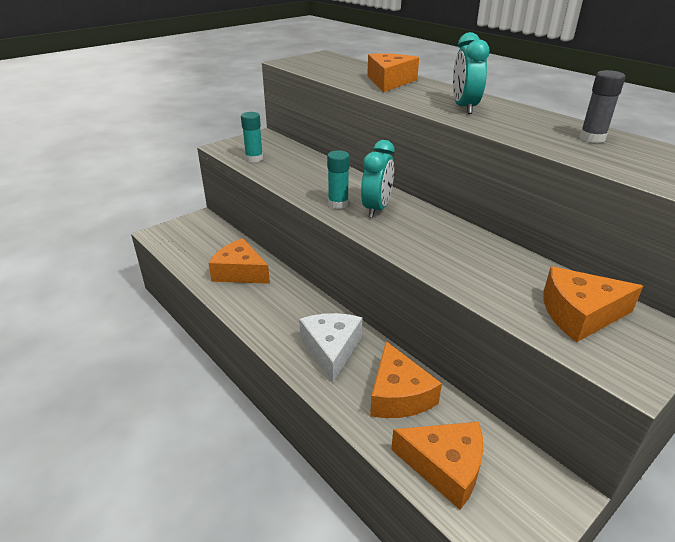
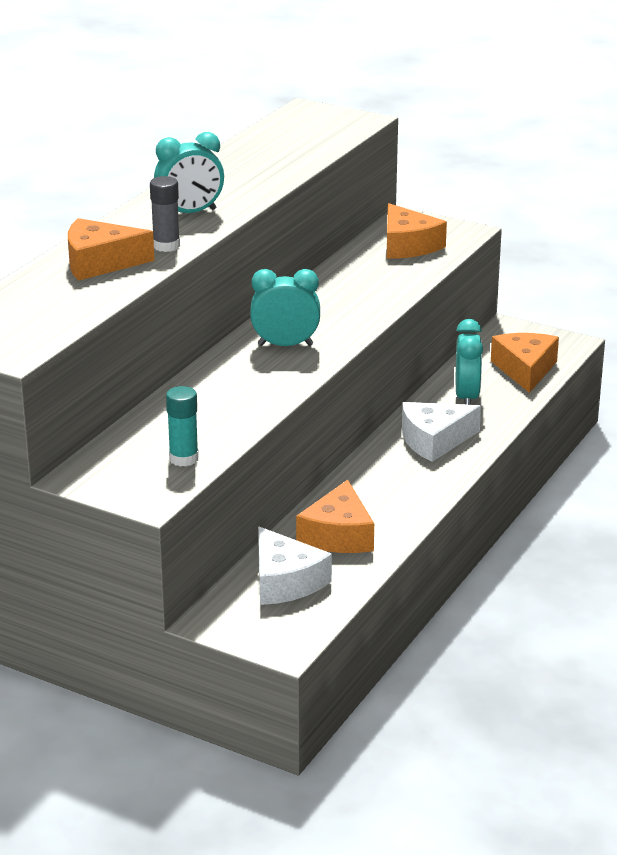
camera: 110 degrees left, 5 degrees down
turquoise glue stick [327,150,350,209] -> none
orange cheese [370,341,442,418] -> turquoise clock [456,319,483,405]
grey glue stick [579,70,626,143] -> grey glue stick moved to [150,176,180,252]
none -> white cheese [258,527,332,605]

